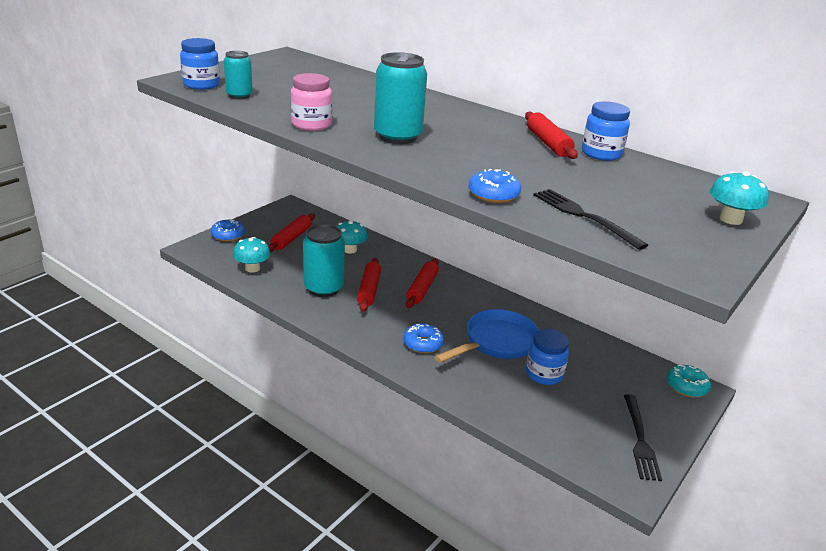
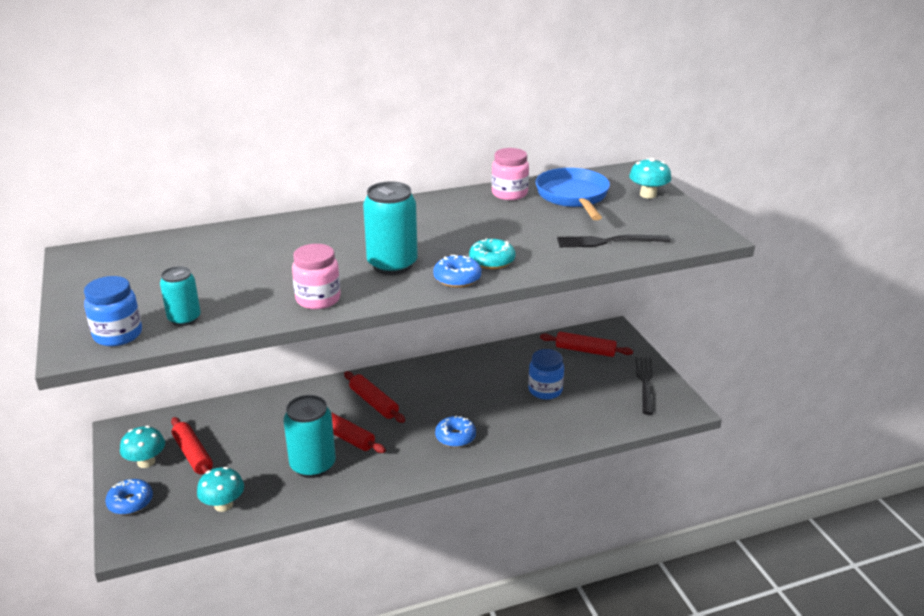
camera: 55 degrees left, 0 degrees up
turquoise mushroom [336,220,368,254] -> turquoise mushroom moved to [120,426,165,468]
blue pan [435,309,539,363] -> blue pan moved to [535,168,610,220]
blue donut [468,169,521,203] -> blue donut moved to [433,255,481,288]
red rolling pin [525,112,578,159] -> red rolling pin moved to [540,332,633,357]
blue jar [582,101,630,161] -> pink jar [492,148,529,200]
black fork [624,394,662,481] -> black fork turned 120 degrees counterclockwise [635,357,653,415]
turquoise donut [666,365,711,398] -> turquoise donut moved to [469,238,515,269]

